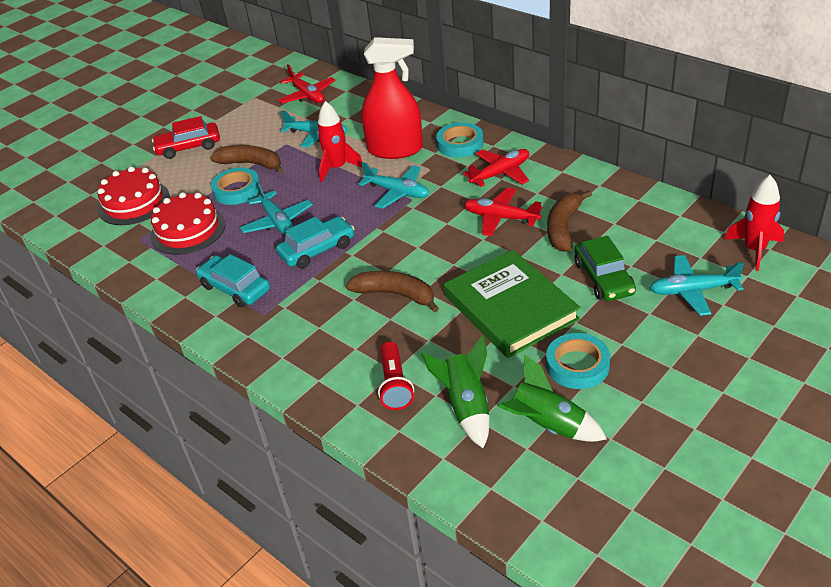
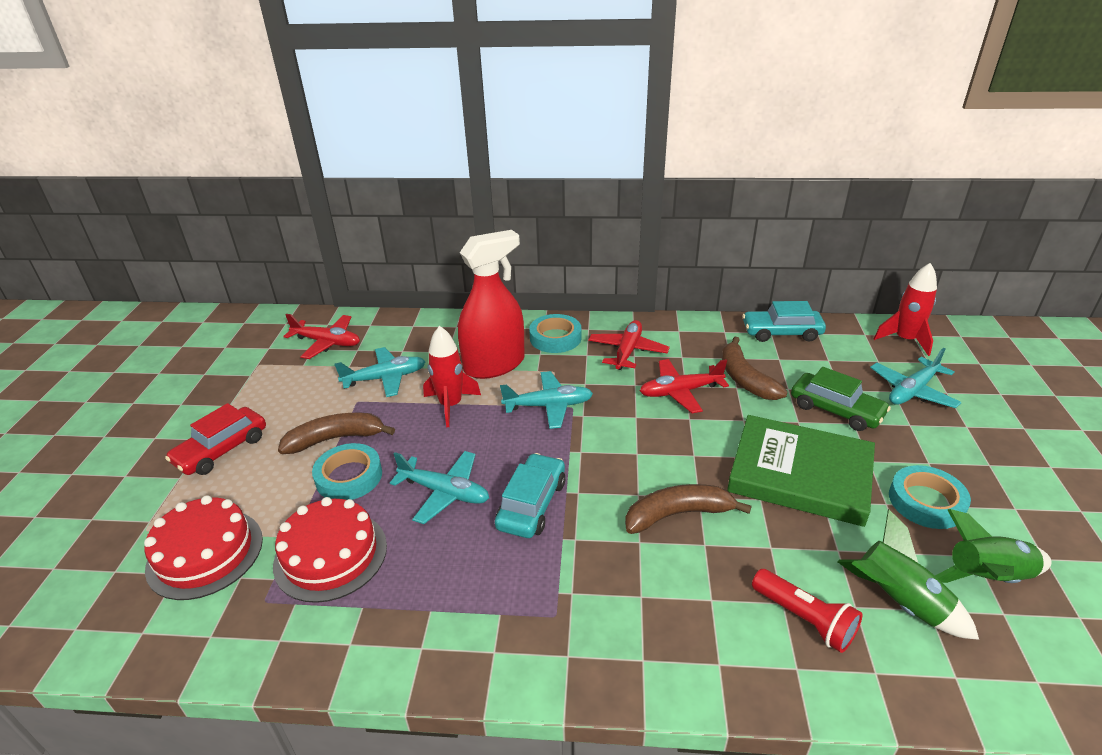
camera: 40 degrees left, 5 degrees down
turquoise car [196,254,270,307] -> turquoise car moved to [742,301,826,342]

